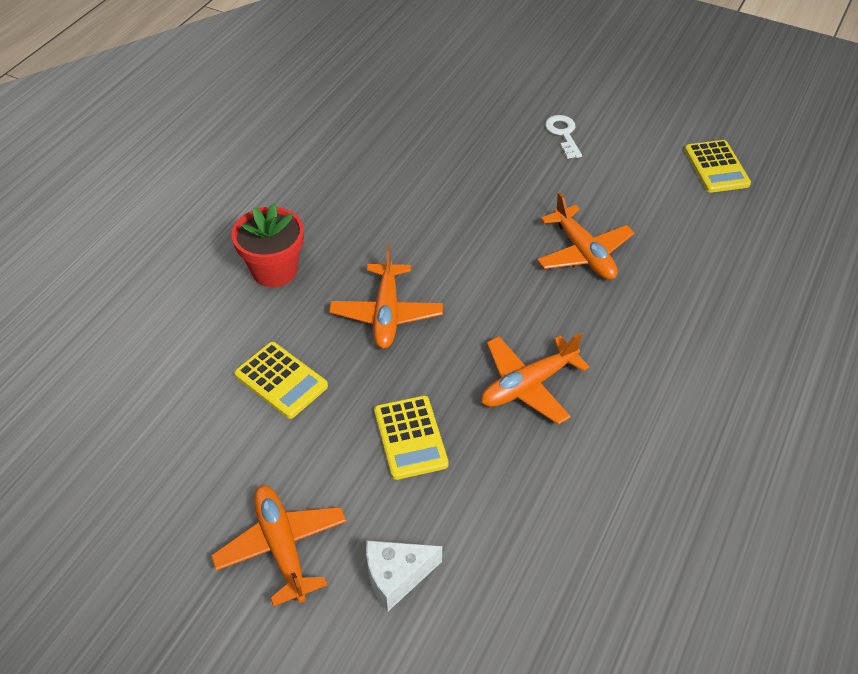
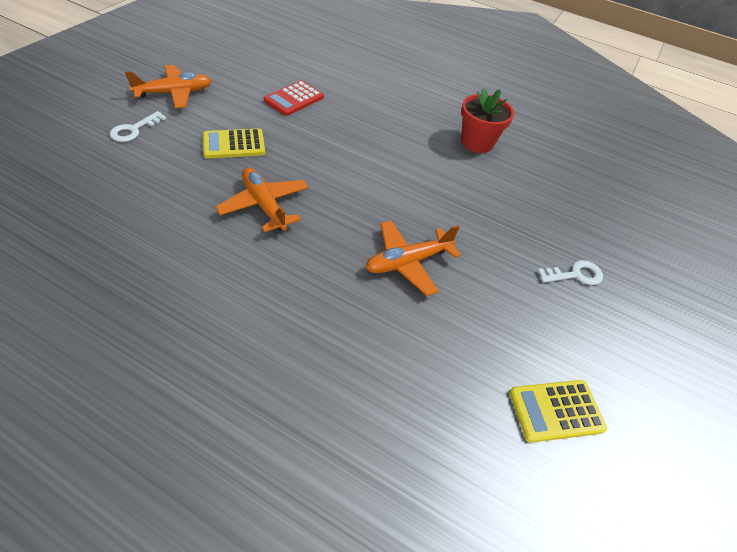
camera: 85 degrees right, 0 degrees up
red flower pot [231,203,304,287] -> red flower pot moved to [461,88,514,153]
yellow calculator [234,342,328,419] -> red calculator [264,81,324,116]
orange plane [329,245,443,349] -> none
white cheese [366,541,442,611] -> white key [110,111,166,142]

